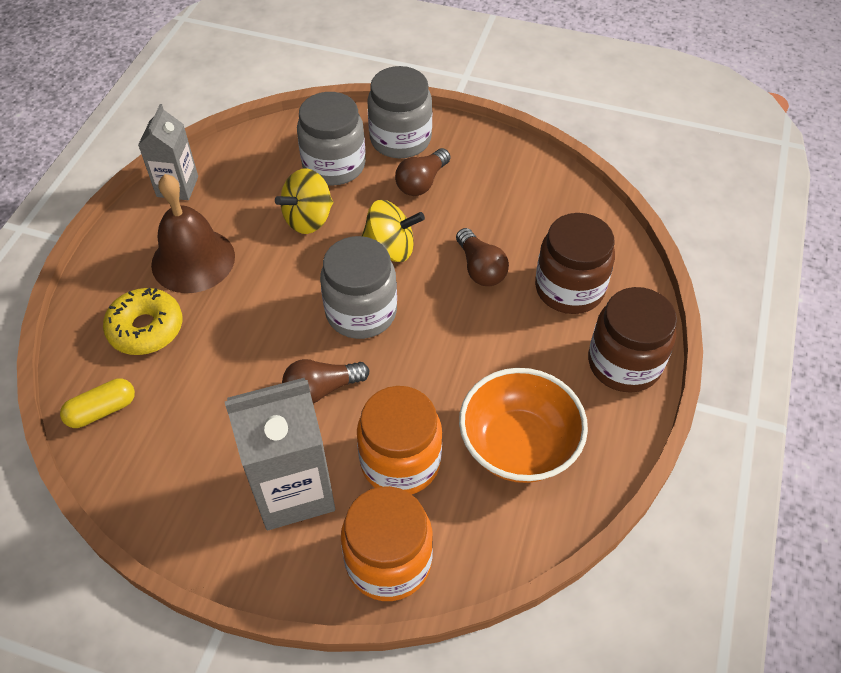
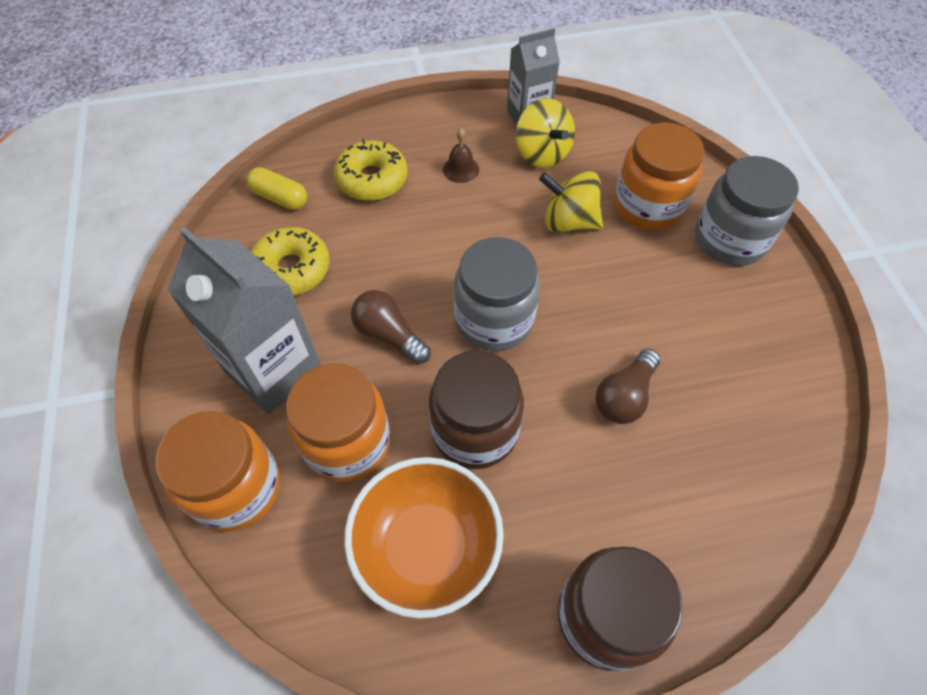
camera: 60 degrees right, 5 degrees up
brown bell [151,174,235,293] -> brown bell [443,128,479,183], size x0.45
grey jar [297,92,366,186] -> orange jar [614,123,704,230]
yellow spinning top [362,200,425,262] -> yellow spinning top moved to [516,98,575,168]
brown light bulb [395,148,450,196] -> none
brown jar [535,213,615,314] -> brown jar moved to [429,350,524,469]
none -> yellow donut [250,227,330,296]

